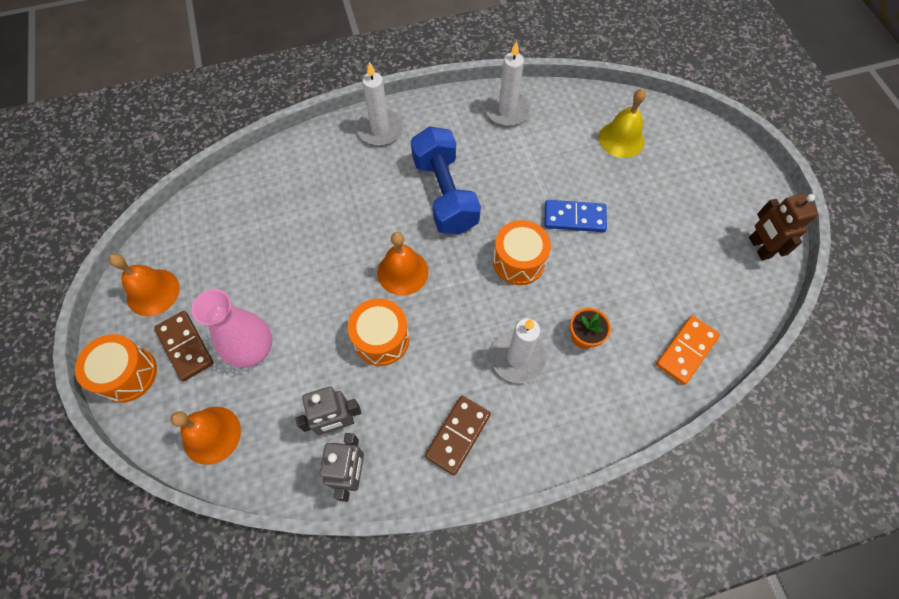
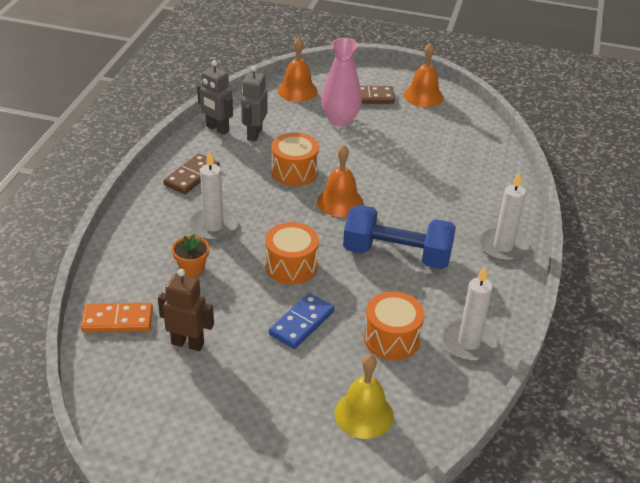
camera: 120 degrees right, 25 degrees down
orange drum [75,334,157,403] -> orange drum moved to [364,291,425,360]
brown domino [425,396,491,475] -> brown domino turned 60 degrees clockwise [163,153,220,194]
orange domino [656,315,720,385] -> orange domino turned 75 degrees counterclockwise [81,303,153,332]
brown robot [749,194,818,260] -> brown robot moved to [158,269,214,351]

